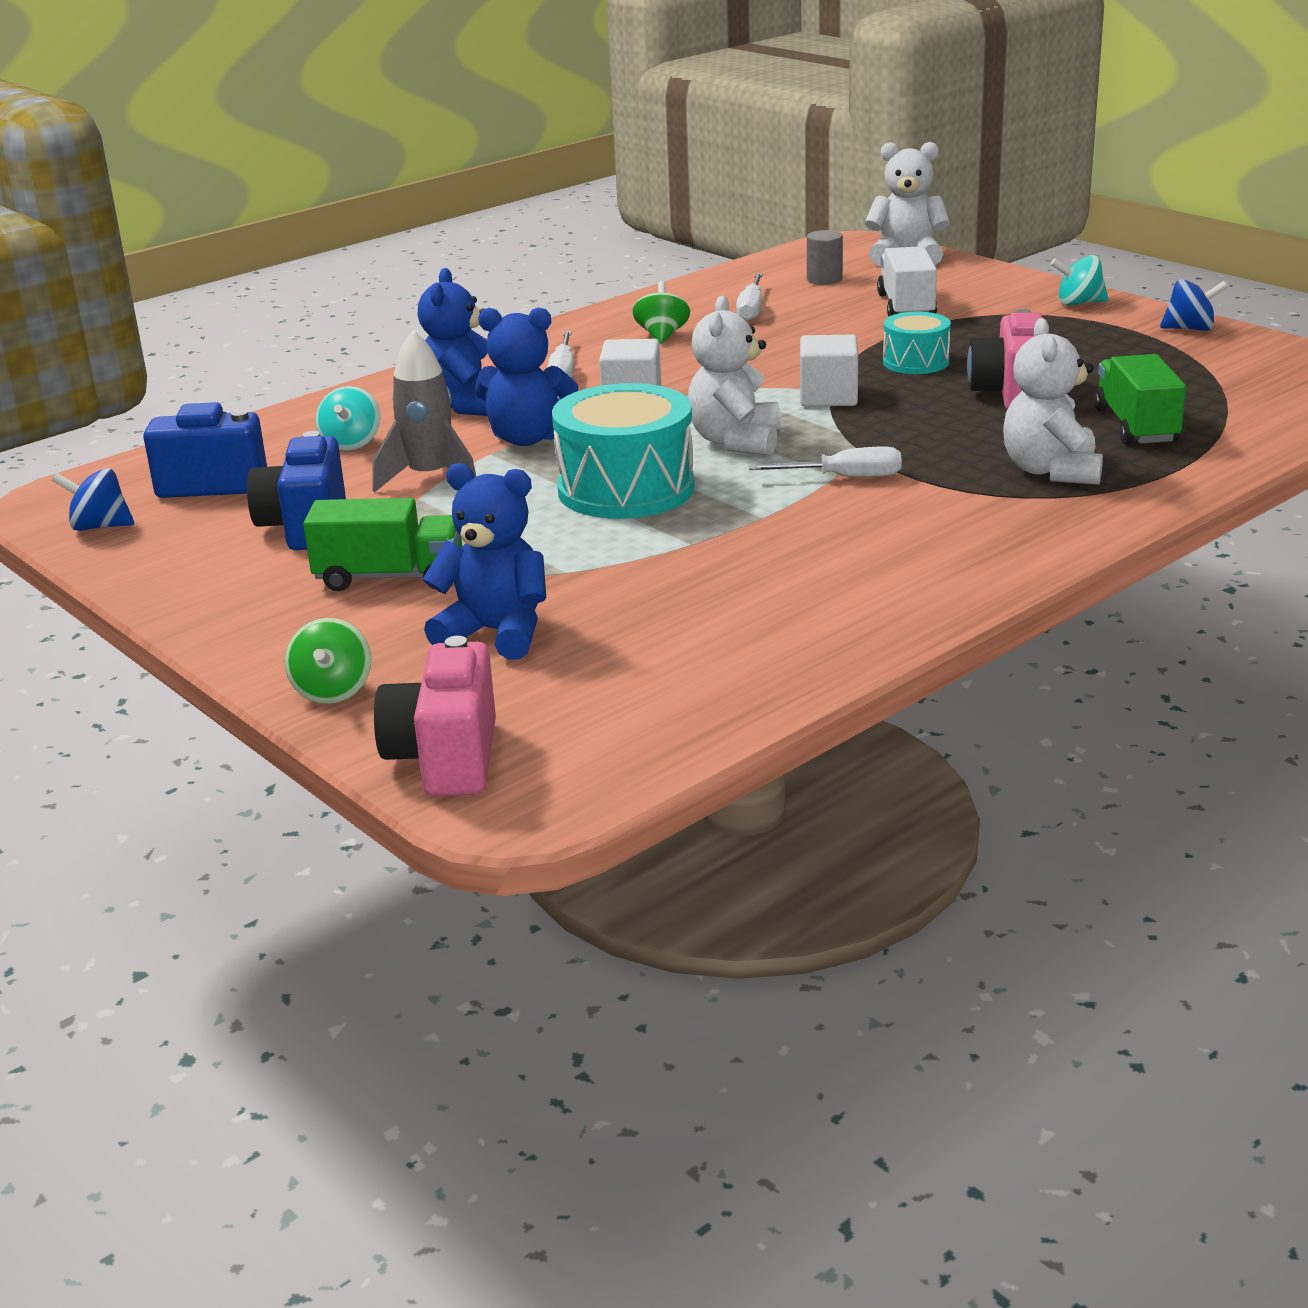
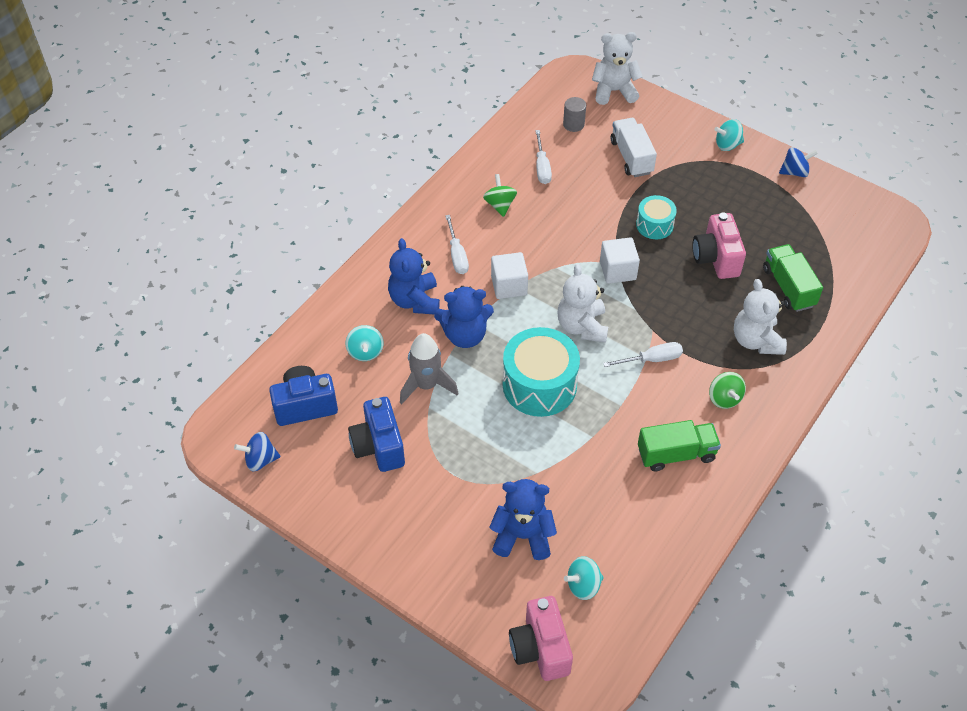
camera: 15 degrees left, 25 degrees up
green spinning top [285,618,371,704] -> green spinning top moved to [709,372,746,409]
green truck [303,498,462,591] -> green truck moved to [638,420,721,472]
none -> turquoise spinning top [564,556,604,600]

